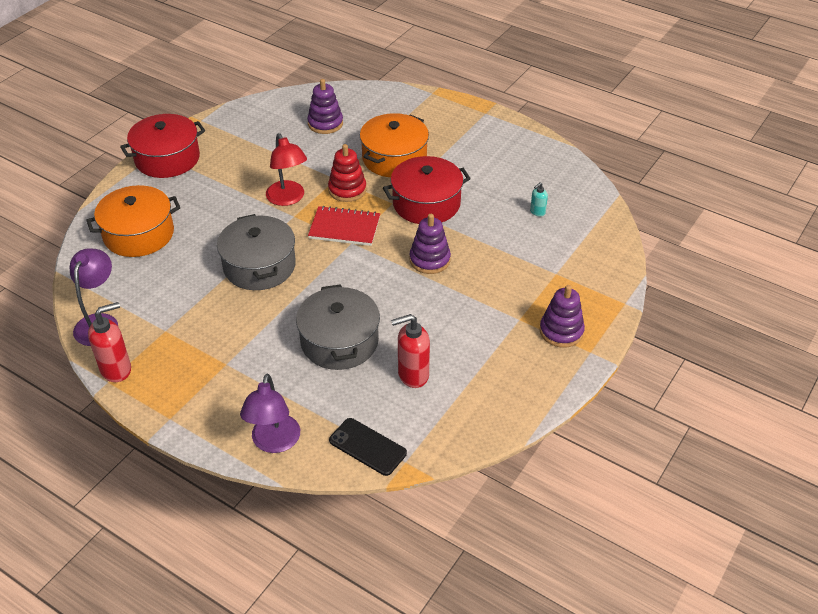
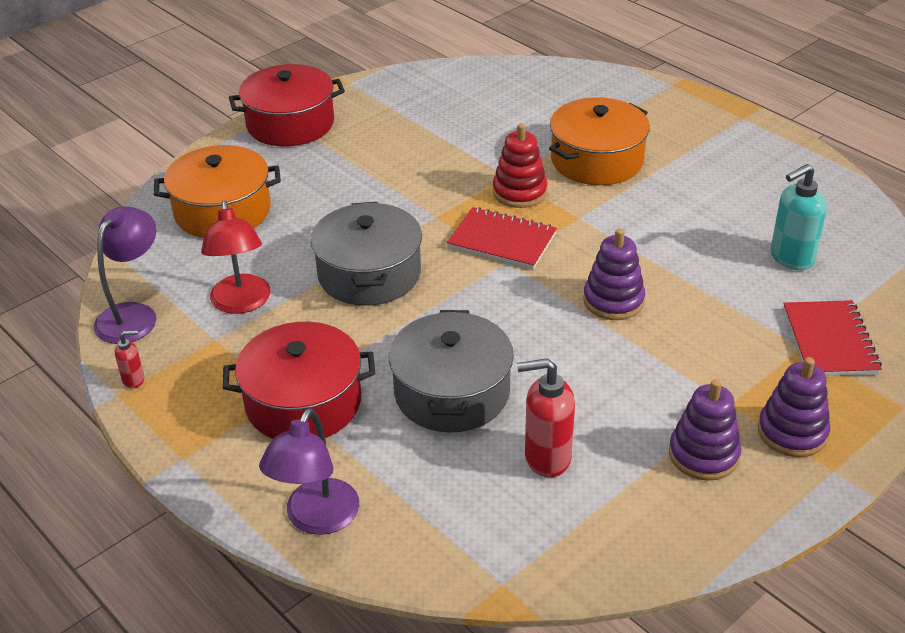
camera: 15 degrees right, 5 degrees down
red soap dispenser [88,302,131,382] -> red soap dispenser [115,330,144,389], size x0.51
red lamp [266,133,307,206] -> red lamp moved to [201,200,270,314]
purple stacking toy [307,79,343,134] -> purple stacking toy moved to [669,379,741,481]
black phone [329,418,407,476] -> none
red pot [383,156,471,224] -> red pot moved to [223,322,375,439]
turquoise soap dispenser [530,182,548,217] -> turquoise soap dispenser [771,164,827,271], size x1.94
none -> red notebook [783,300,882,376]

